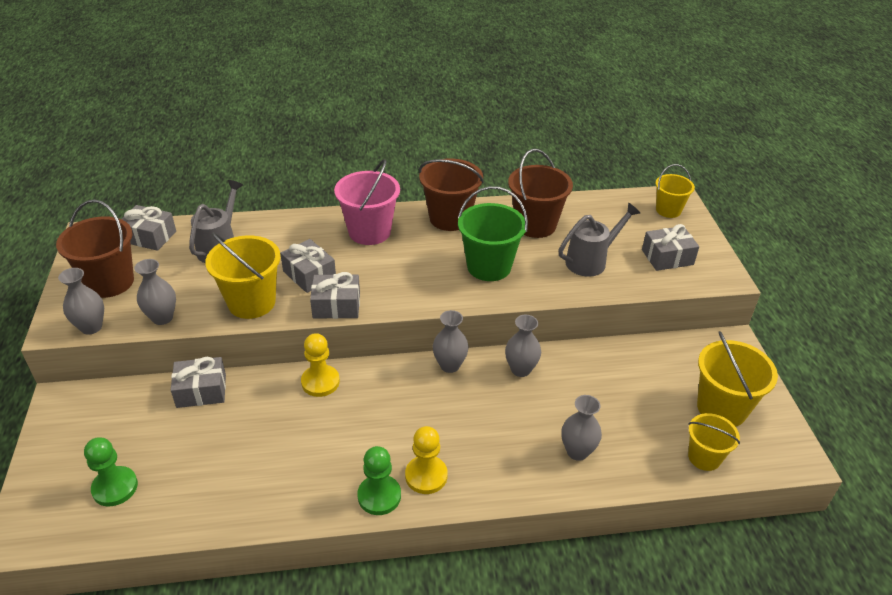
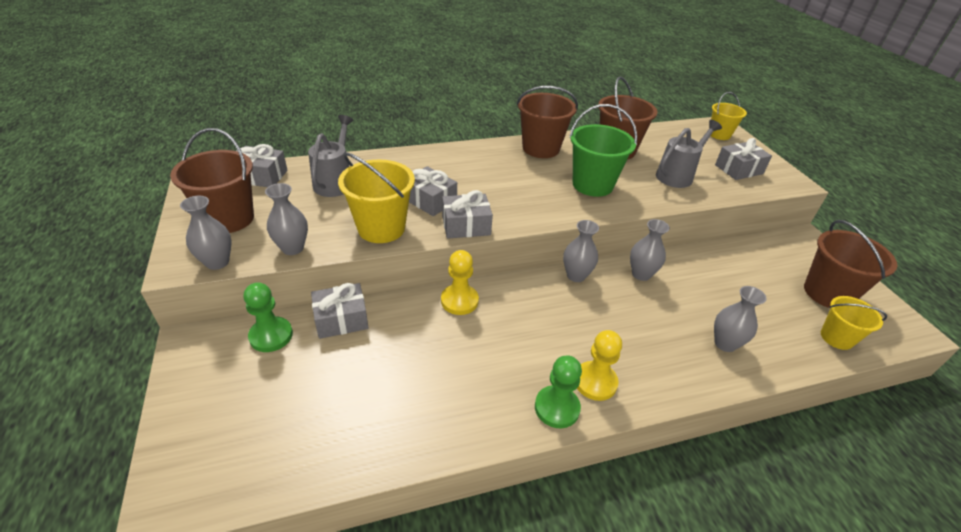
camera: 10 degrees left, 0 degrees up
green pawn [84,437,138,507] -> green pawn moved to [243,283,293,352]
pink bucket [334,159,400,245] -> none
yellow bucket [697,331,778,427] -> brown bucket [804,220,897,308]

